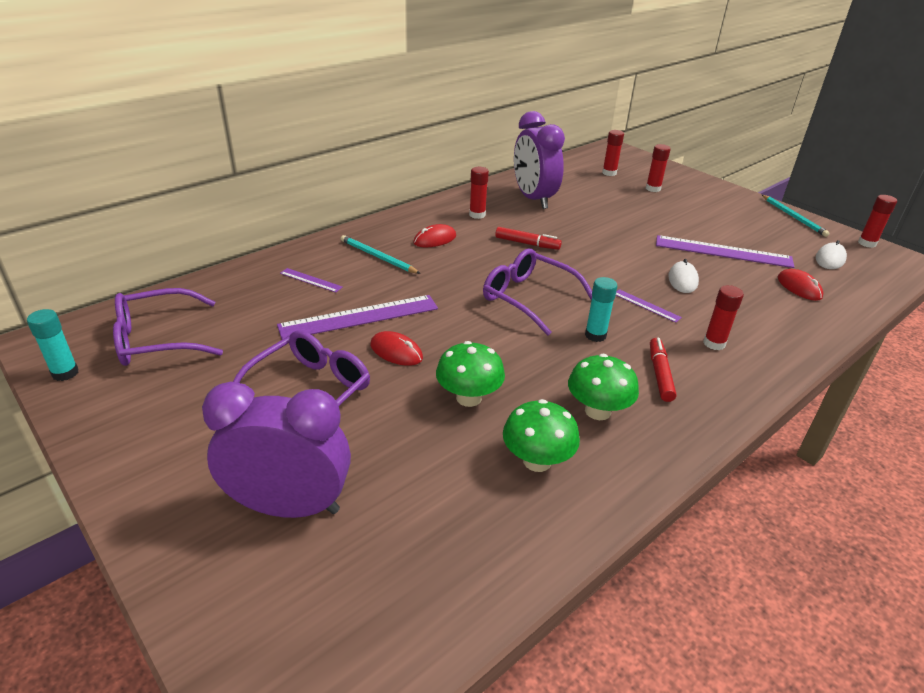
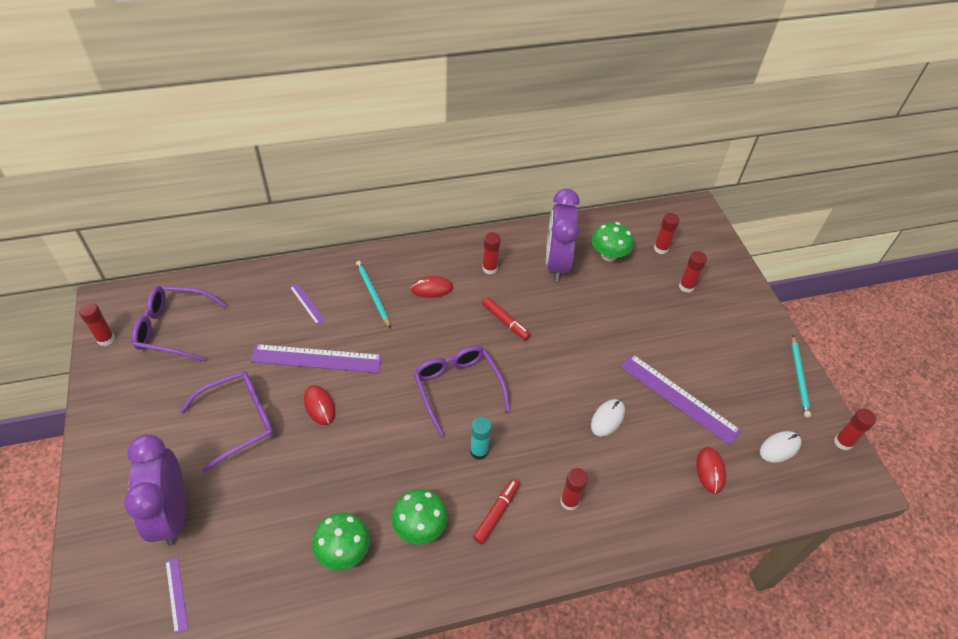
camera: 25 degrees right, 15 degrees up
turquoise glue stick [27,309,79,381] -> red glue stick [78,302,115,346]
purple clock [202,382,351,518] -> purple clock turned 135 degrees counterclockwise [124,434,186,546]
green mushroom [436,341,505,407] -> green mushroom moved to [592,222,634,261]
purple ruler [616,289,682,323] -> purple ruler moved to [165,557,188,634]

